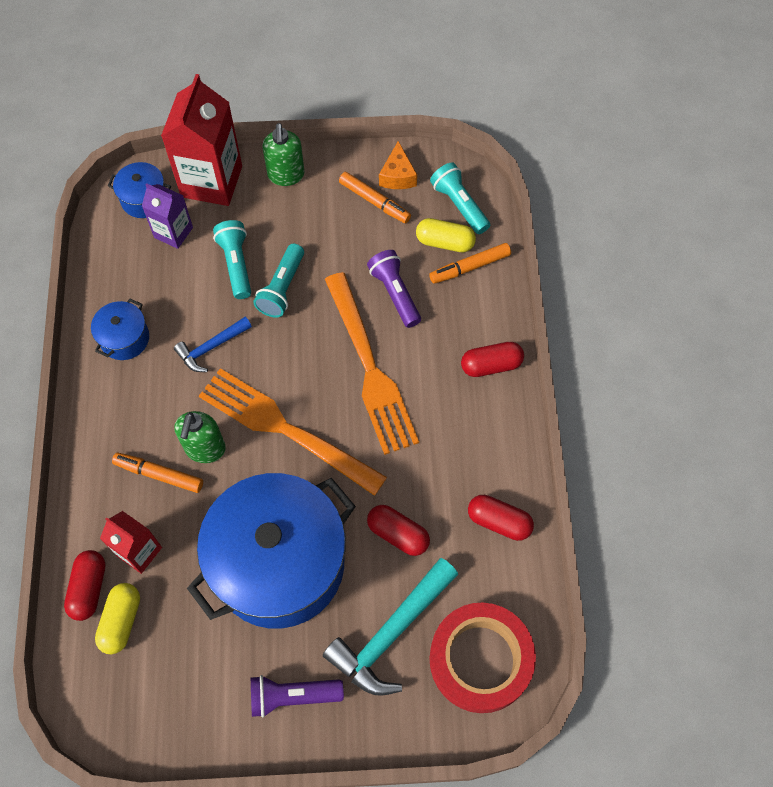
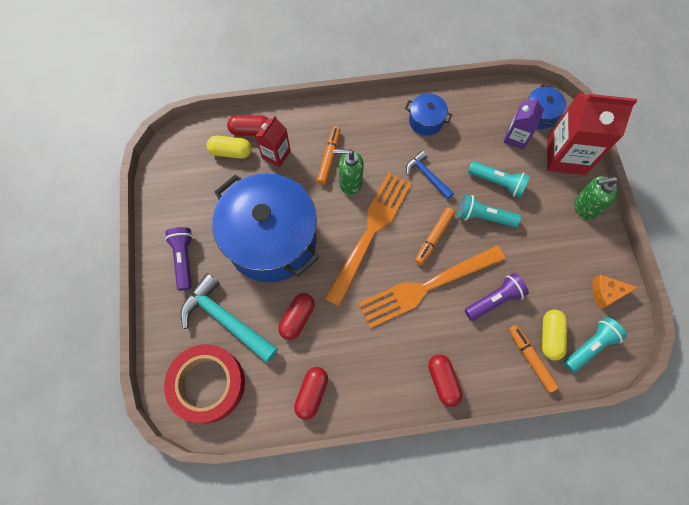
camera: 85 degrees right, 5 degrees up
turquoise flashlight [213,220,251,299] -> turquoise flashlight turned 45 degrees clockwise [468,161,530,198]
orange marker [339,172,411,223] -> orange marker moved to [415,207,455,265]

